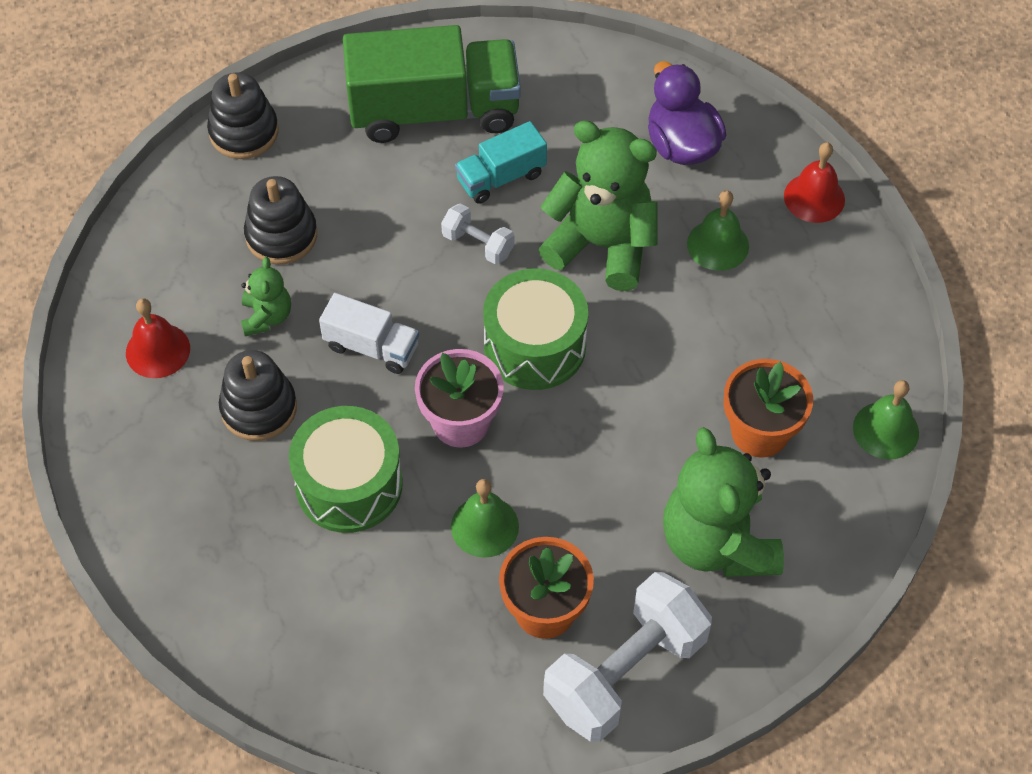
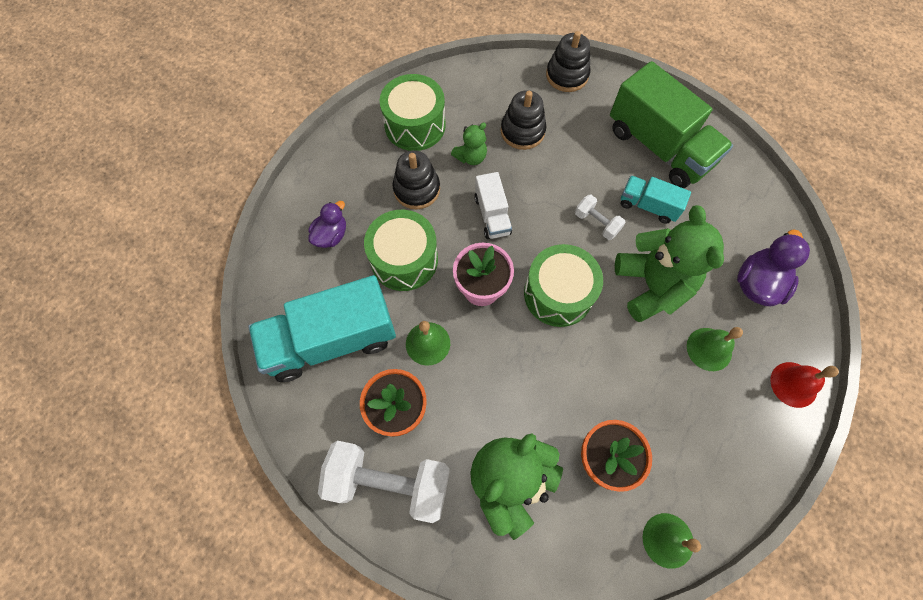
camera: 55 degrees right, 10 degrees up
red bell [126,298,190,378] -> green drum [380,74,446,151]
white dumbbell [441,203,514,265] -> white dumbbell turned 45 degrees counterclockwise [575,195,625,240]
none -> turquoise truck [248,275,396,382]
none -> purple duck [308,201,346,248]

